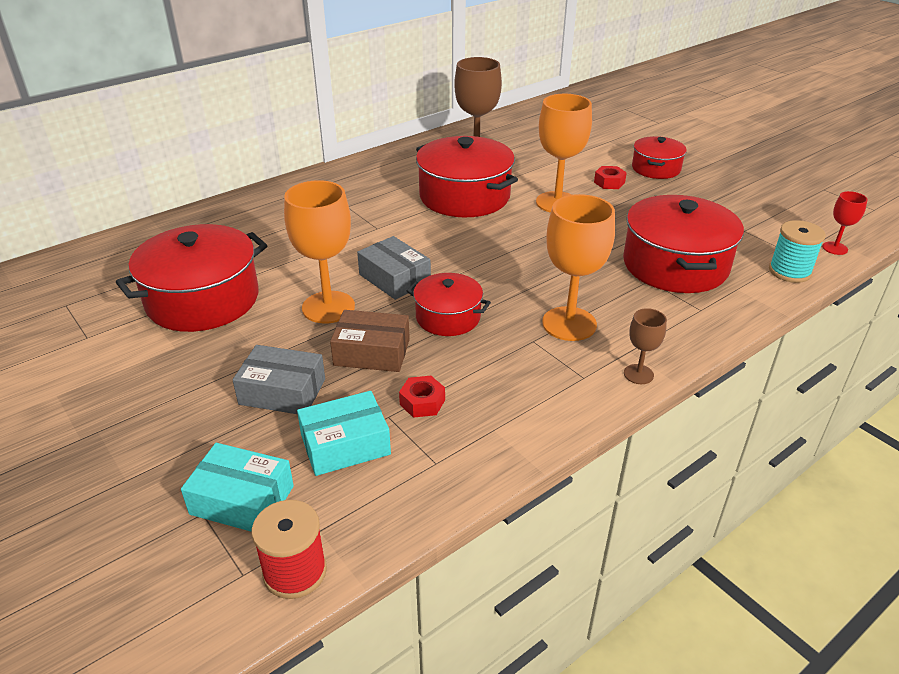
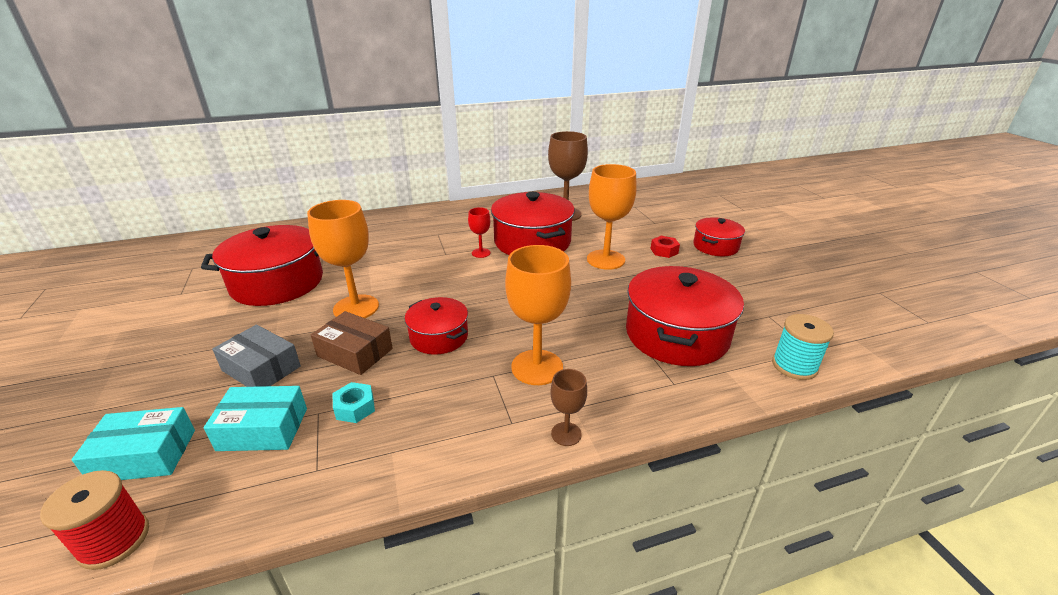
camera: 20 degrees right, 5 degrees down
turquoise box [181,443,294,532] -> turquoise box turned 45 degrees counterclockwise [72,407,195,480]
grey box [357,236,431,300] -> none
red nut [399,376,445,418] -> turquoise nut [332,382,375,423]
red goblet [822,191,868,255] -> red goblet moved to [468,207,491,258]

